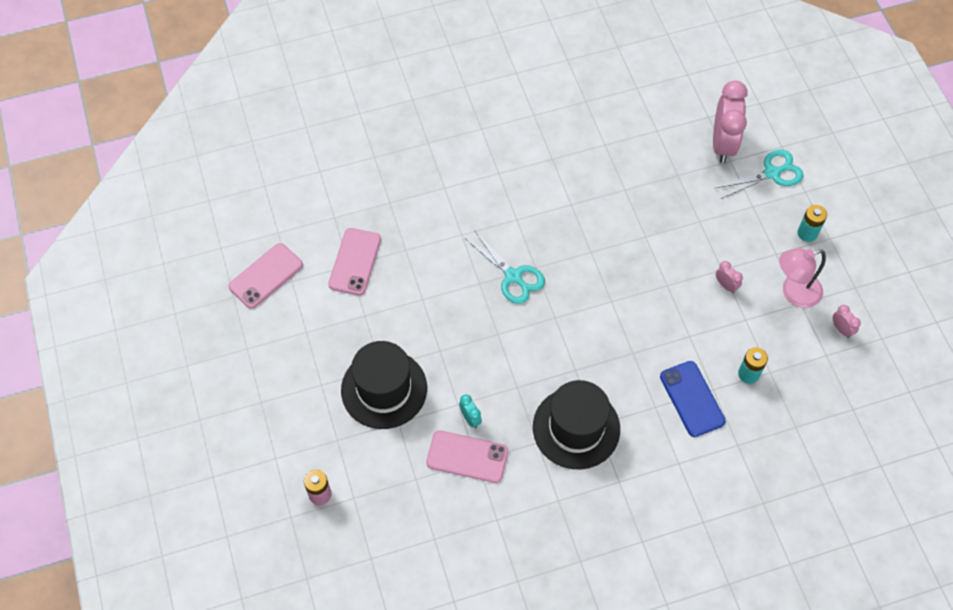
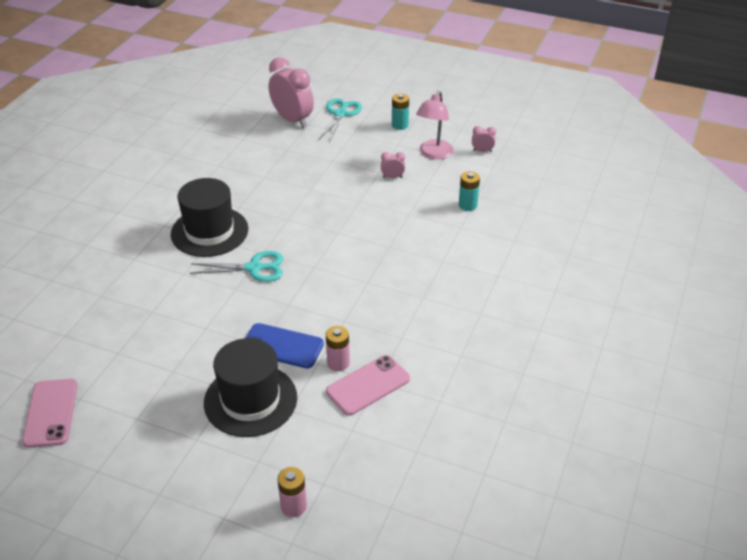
camera: 50 degrees left, 20 degrees down
pink phone [328,228,381,295] -> none
turquoise clock [459,394,482,428] -> pink battery [326,326,350,371]
black hat [533,380,620,469] -> black hat moved to [171,178,248,257]
blue phone [660,361,726,437] -> blue phone moved to [246,323,324,368]

